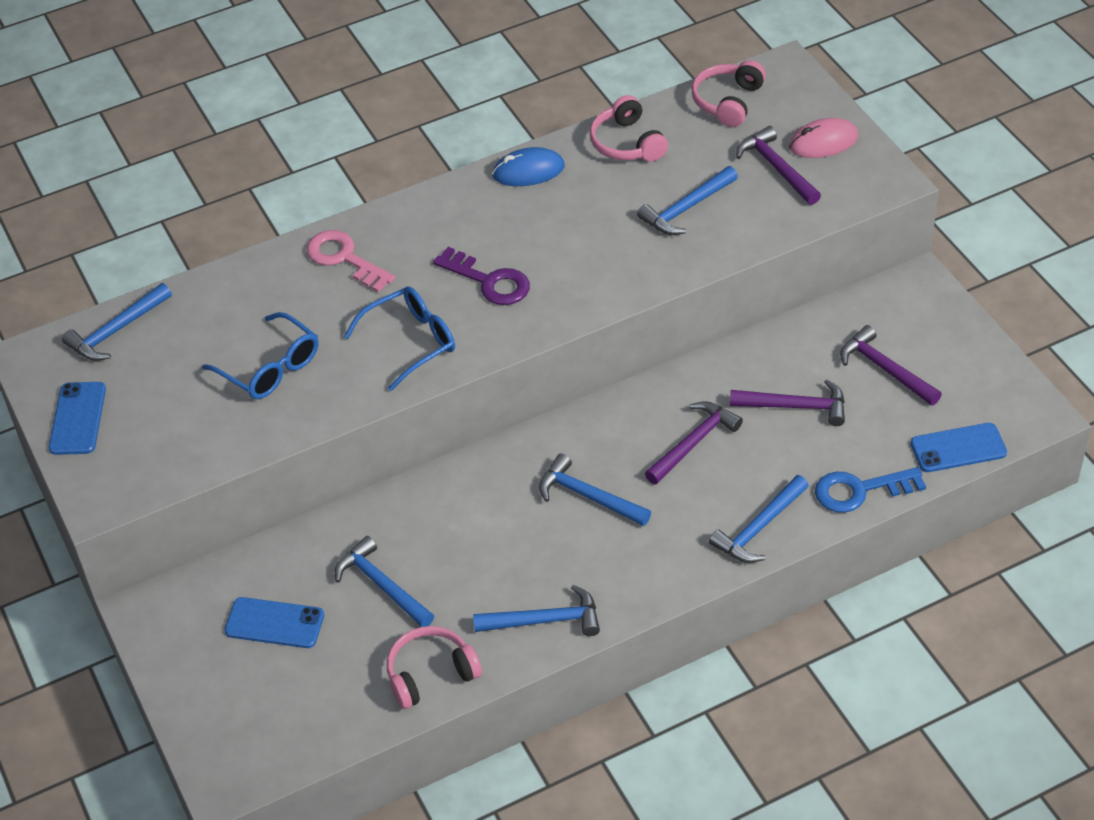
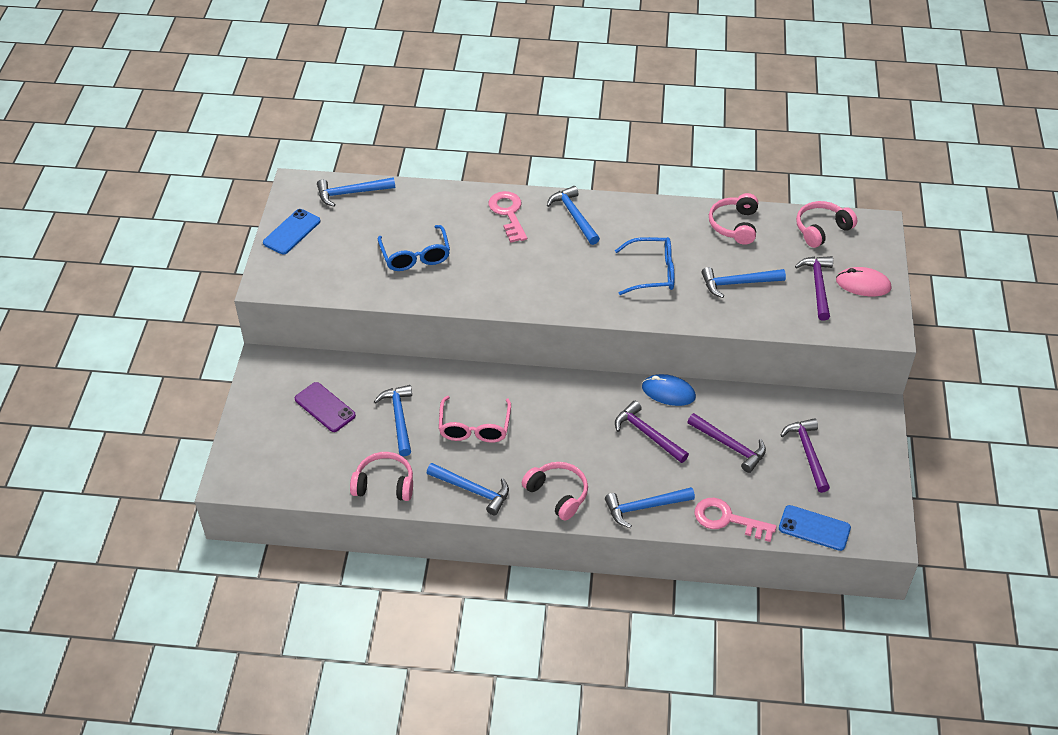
camera: 30 degrees right, 0 degrees up
blue phone [224,597,324,648] -> purple phone [295,382,356,432]
blue glasses [344,286,455,391] -> blue glasses moved to [615,237,675,295]
purple key [433,247,530,305] -> none
blue mouse [492,147,565,186] -> blue mouse moved to [642,374,696,406]
blue hammer [539,453,651,526] -> blue hammer moved to [547,186,600,245]
purple hammer [645,401,743,484] -> purple hammer turned 120 degrees counterclockwise [615,401,689,463]
blue key [815,467,926,513] -> pink key [695,498,777,542]
none -> pink glasses [439,396,511,443]
none -> pink headphones [522,462,588,521]

